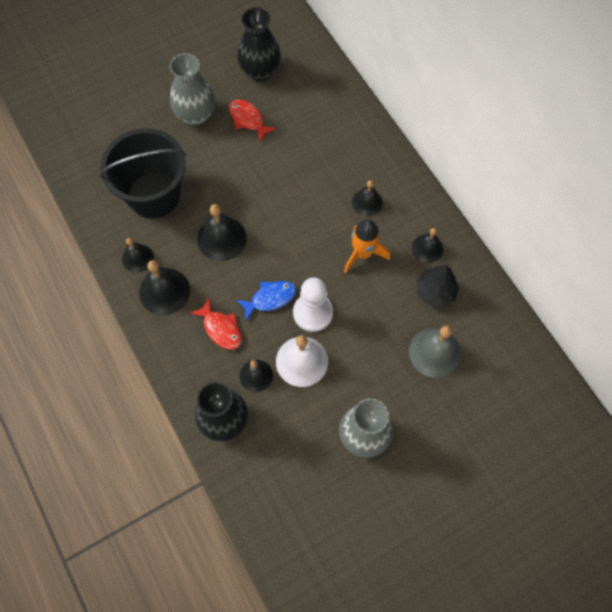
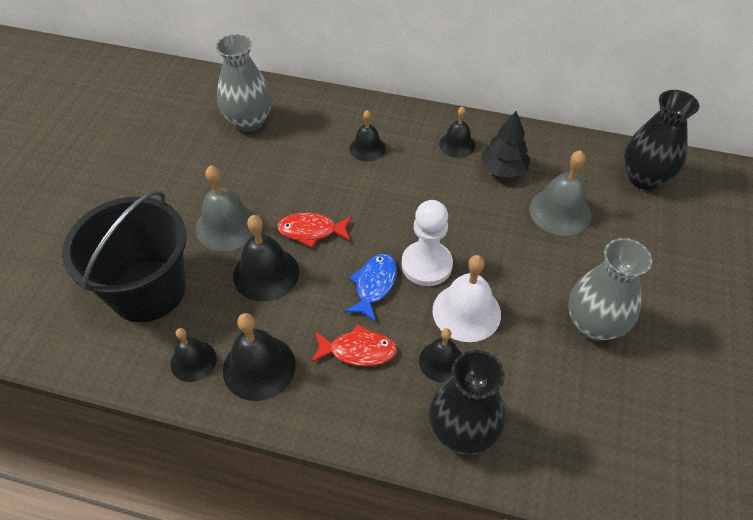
camera: 45 degrees left, 15 degrees down
grey vase [170,53,215,126] -> grey vase moved to [216,34,272,132]
red fish [229,99,277,141] -> red fish moved to [277,213,352,248]
black vase [237,7,281,81] -> black vase moved to [624,90,699,190]
orange rocket [344,219,391,273] -> none
none -> grey bell [196,165,256,251]

